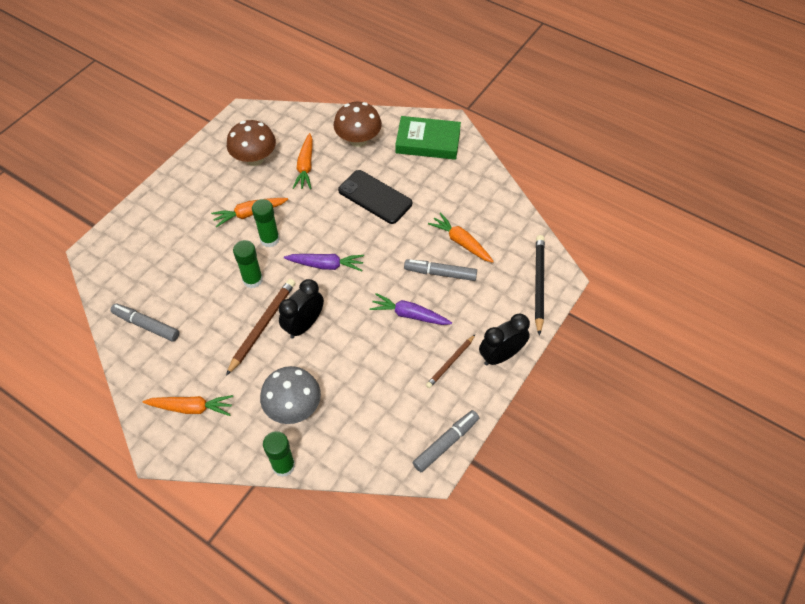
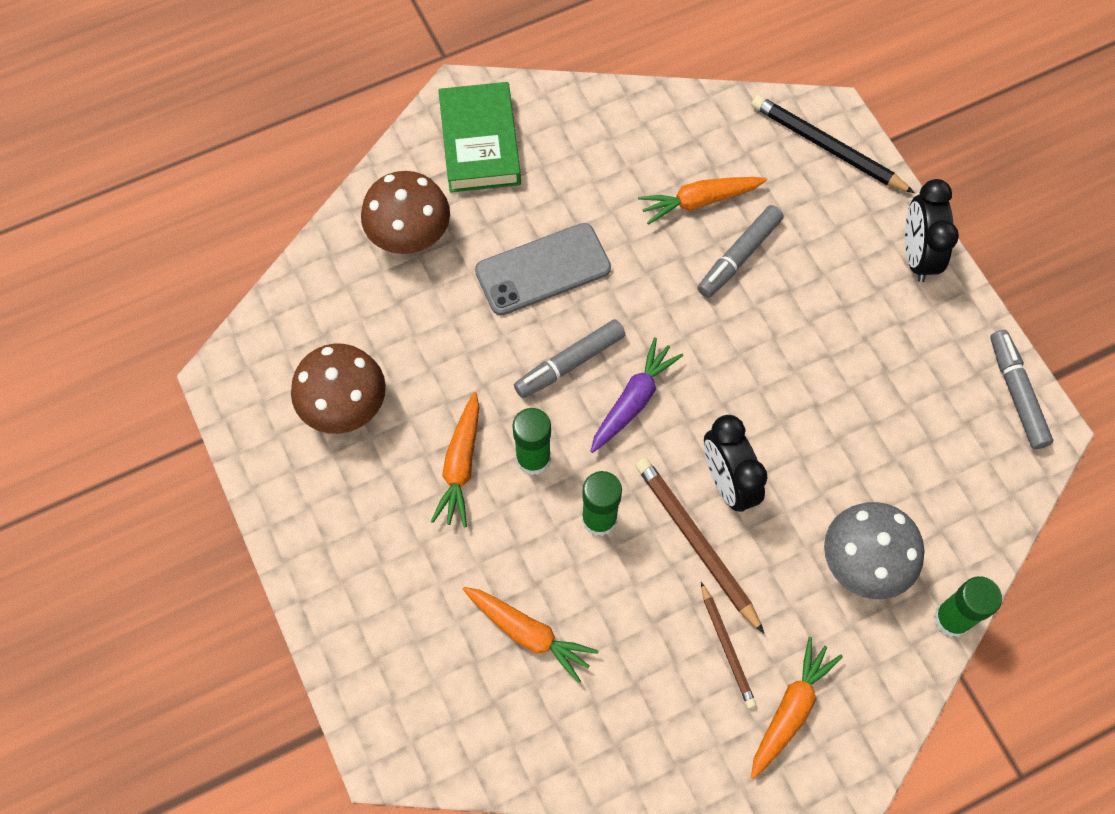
camera: 60 degrees left, 10 degrees up
grey marker [110,303,179,342] -> grey marker moved to [514,319,625,398]
orange carrot [293,133,313,189] -> orange carrot moved to [463,587,598,683]
black phone [338,170,412,224] -> grey phone [475,223,611,316]
purple carrot [369,293,452,325] -> none
green book [395,116,461,160] -> green book turned 45 degrees counterclockwise [438,82,521,193]
brown pencil [426,335,475,388] -> brown pencil moved to [701,582,756,708]

